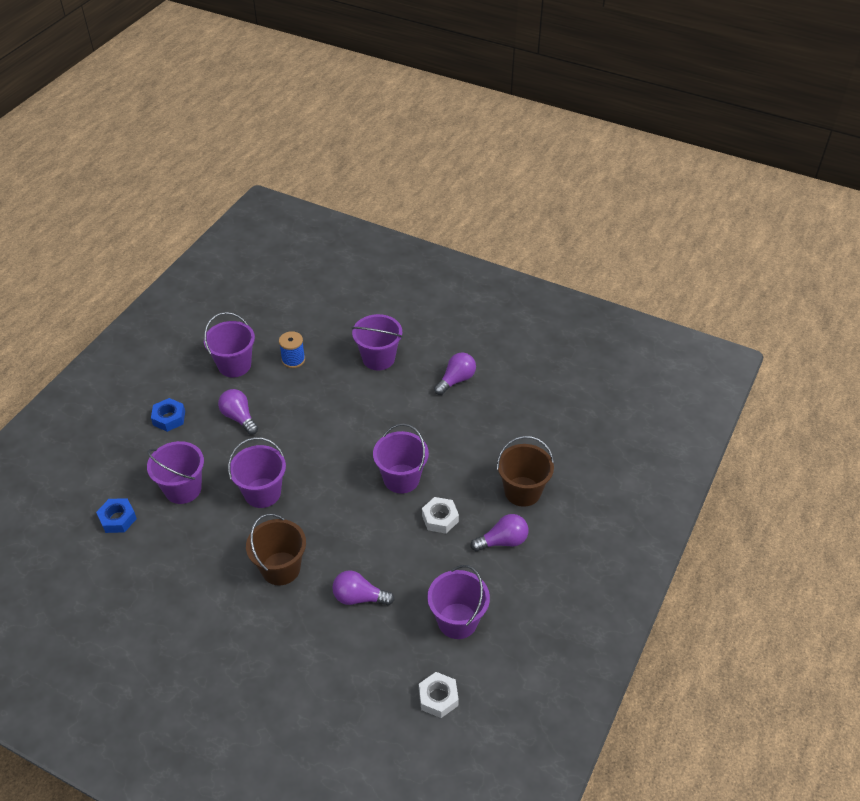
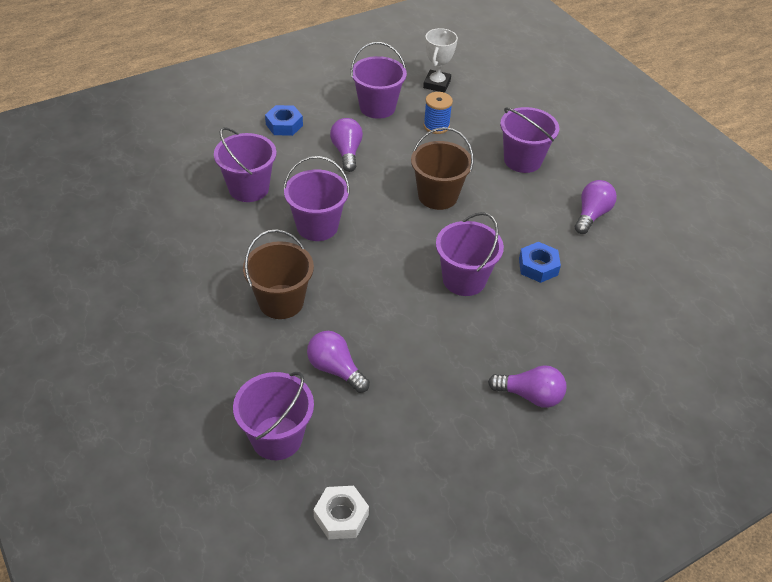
camera: 30 degrees right, 0 degrees up
blue nut [96,498,137,533] -> blue nut moved to [519,242,561,283]
white nut [422,497,459,534] -> none
purple bucket [427,565,490,639] -> purple bucket moved to [233,372,314,460]
purple light bulb [434,353,476,395] -> purple light bulb turned 45 degrees counterclockwise [575,180,617,234]
brown bucket [497,436,554,507] -> brown bucket moved to [411,127,474,210]
none -> white trophy [423,28,458,93]

